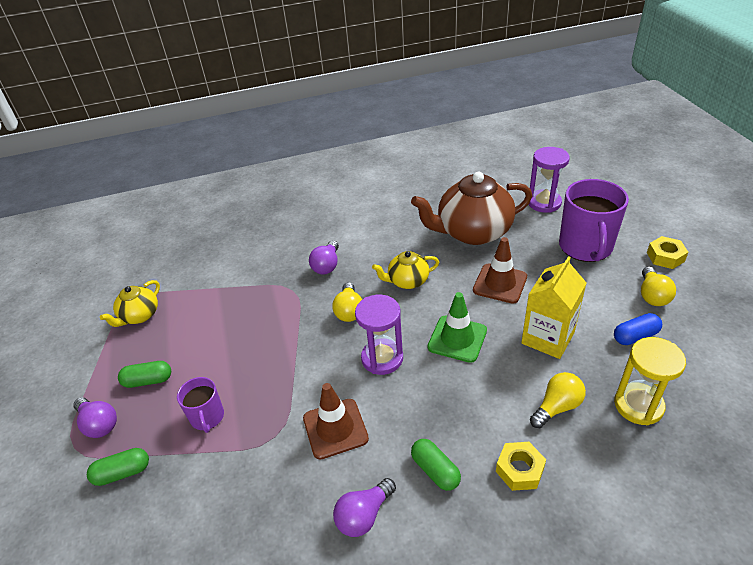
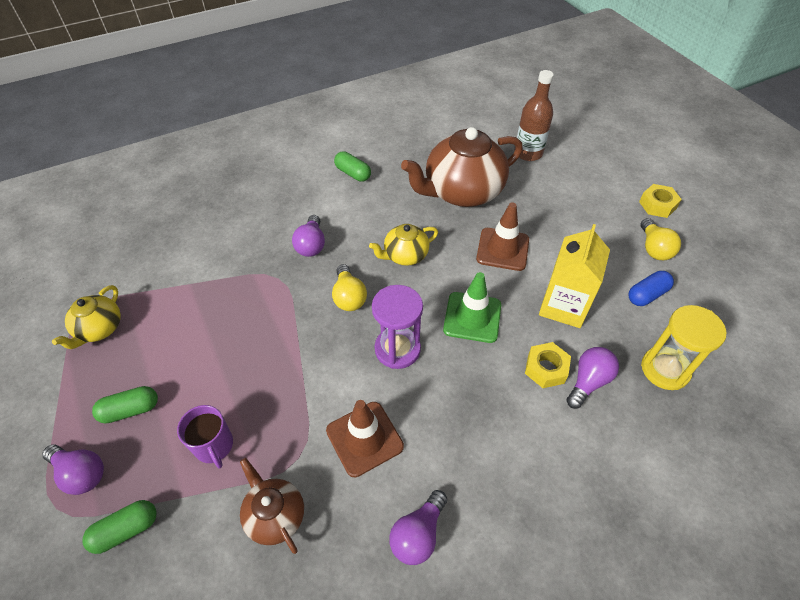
camera: 15 degrees left, 10 degrees up
green capsule [411,439,461,491] -> green capsule moved to [334,151,371,182]
yellow nut [496,442,546,491] -> yellow nut moved to [525,342,571,388]
purple hourglass [529,147,570,213] -> brown bottle [514,70,554,161]
yellow light bulb [530,372,586,428] -> purple light bulb [567,347,619,409]
purple mug [559,179,629,262] -> none
none -> brown teapot [240,458,304,554]

